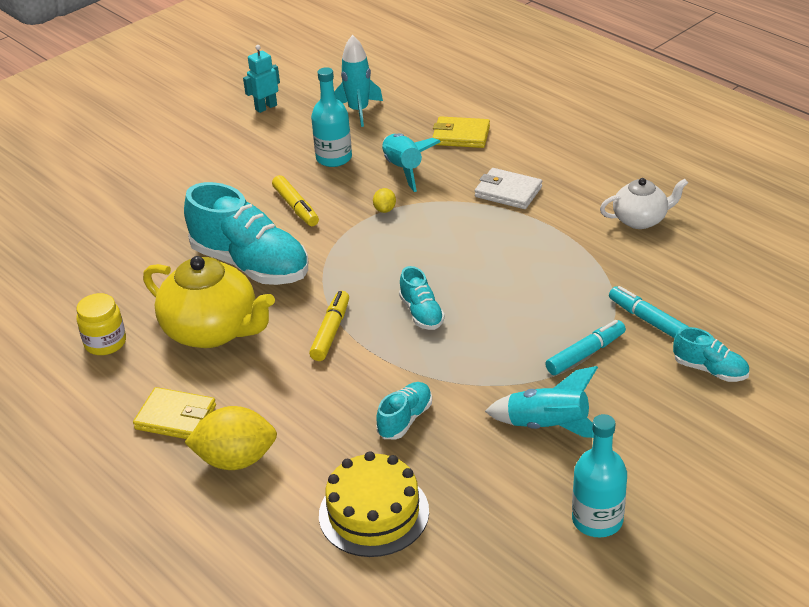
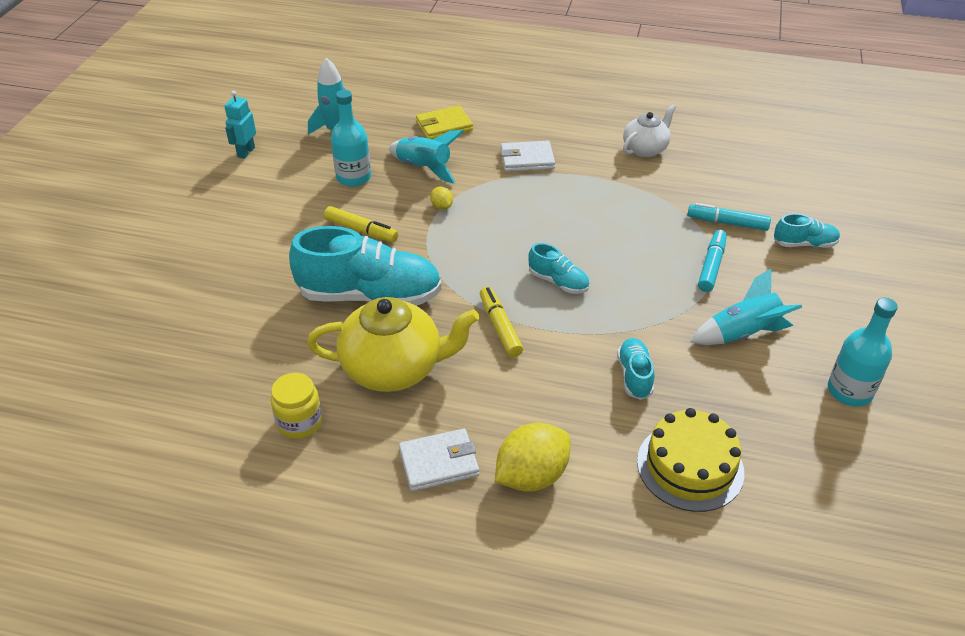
camera: 35 degrees left, 5 degrees up
yellow wallet [133,387,216,439] -> white wallet [399,429,479,492]

